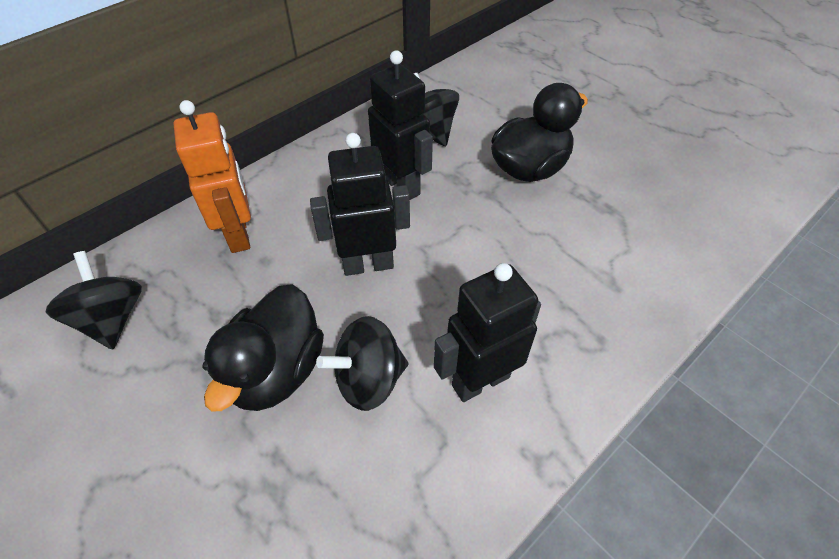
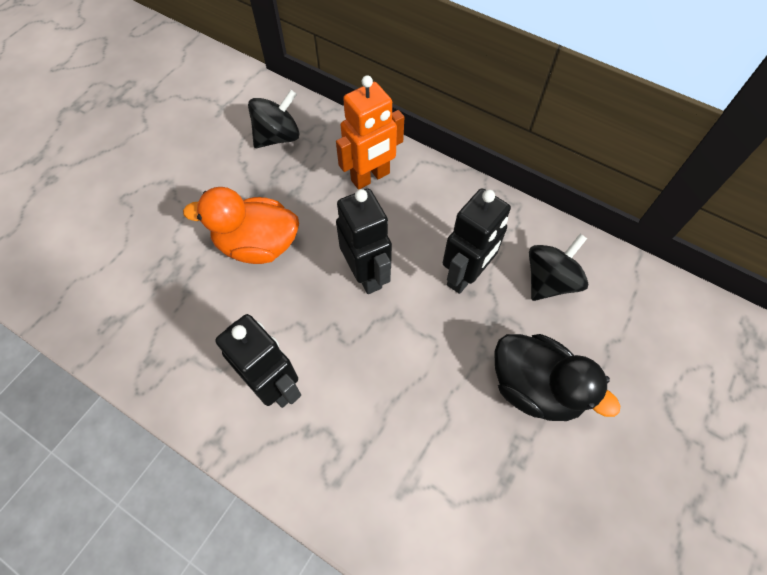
camera: 75 degrees right, 10 degrees up
black duck [202,284,324,411] -> orange duck [183,187,299,264]
black spinning top [316,316,408,411] -> none

